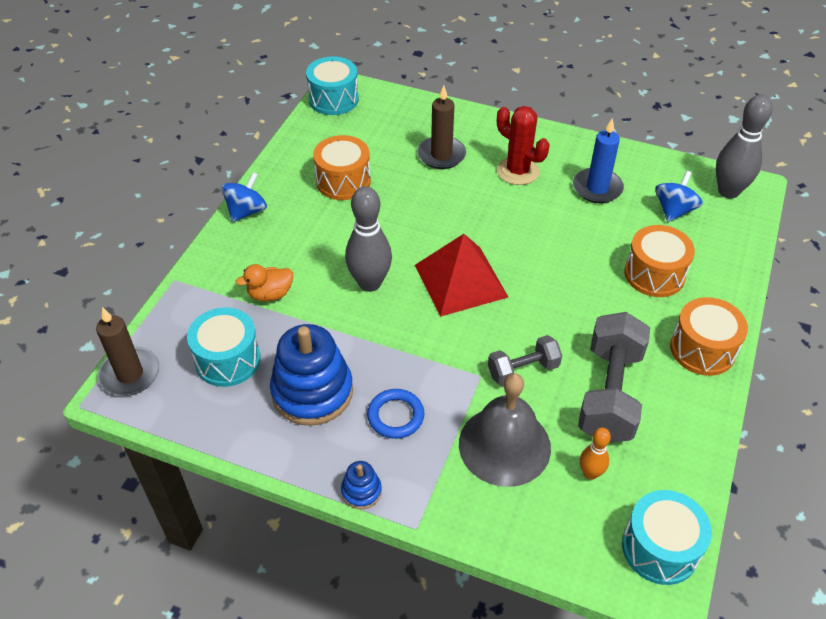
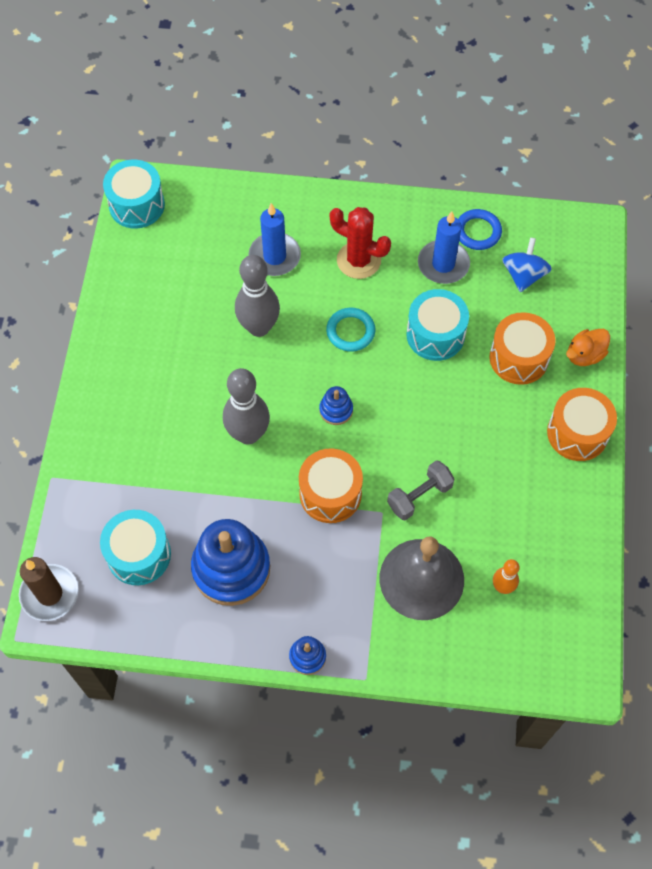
camera: 15 degrees left, 15 degrees up
blue spinning top [221,172,267,222] -> none
orange duck [236,264,293,301] -> orange duck moved to [566,329,610,366]
orange drum [313,135,371,200] -> orange drum moved to [299,448,363,523]
blue ring [367,389,424,439] -> blue ring moved to [458,209,502,250]
red pyramid [415,234,508,317] -> blue stacking toy [319,386,353,425]
brown candle [417,86,466,169] -> blue candle [249,203,301,276]
grey dumbbell [578,312,650,442] -> none
turquoise drum [622,490,712,585] -> turquoise drum moved to [406,289,469,361]
grey bowling pin [716,95,772,199] -> grey bowling pin moved to [235,255,280,337]
none -> turquoise ring [326,308,375,352]

